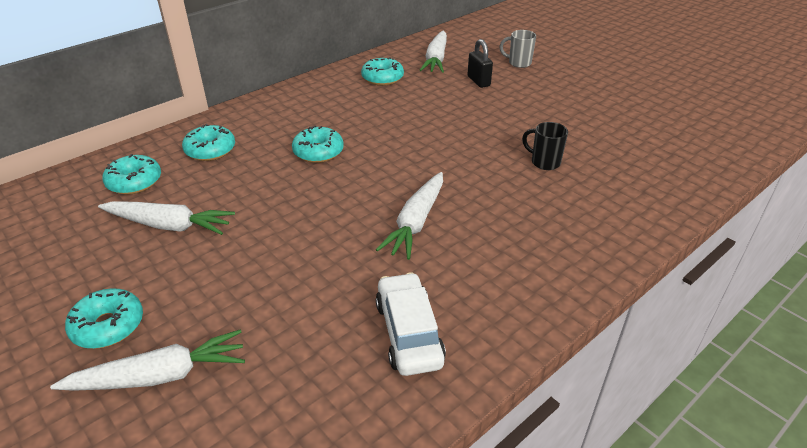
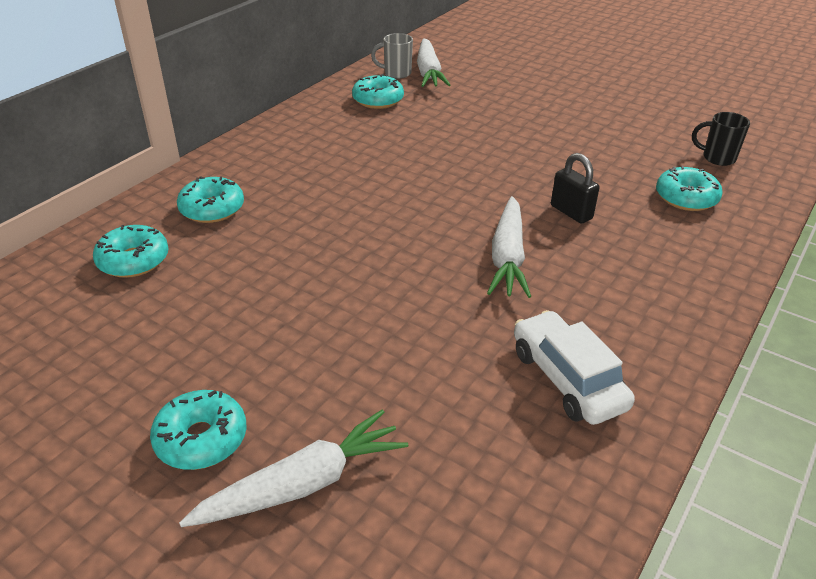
camera: 15 degrees left, 0 degrees up
white carrot [98,201,235,235] -> none
turquoise donut [292,126,344,163] -> turquoise donut moved to [656,166,723,211]
black padlock [467,39,493,88] -> black padlock moved to [551,153,600,224]
grey mug [499,30,536,68] -> grey mug moved to [371,33,413,79]
black mug [522,122,568,170] -> black mug moved to [692,112,750,166]

